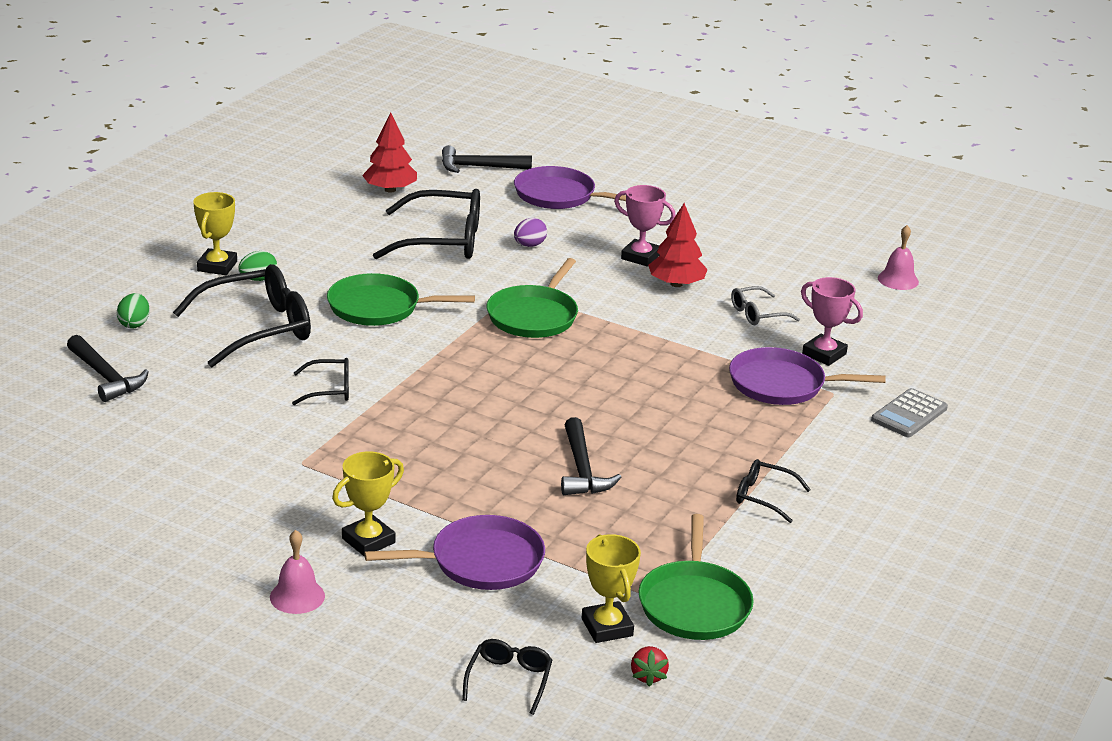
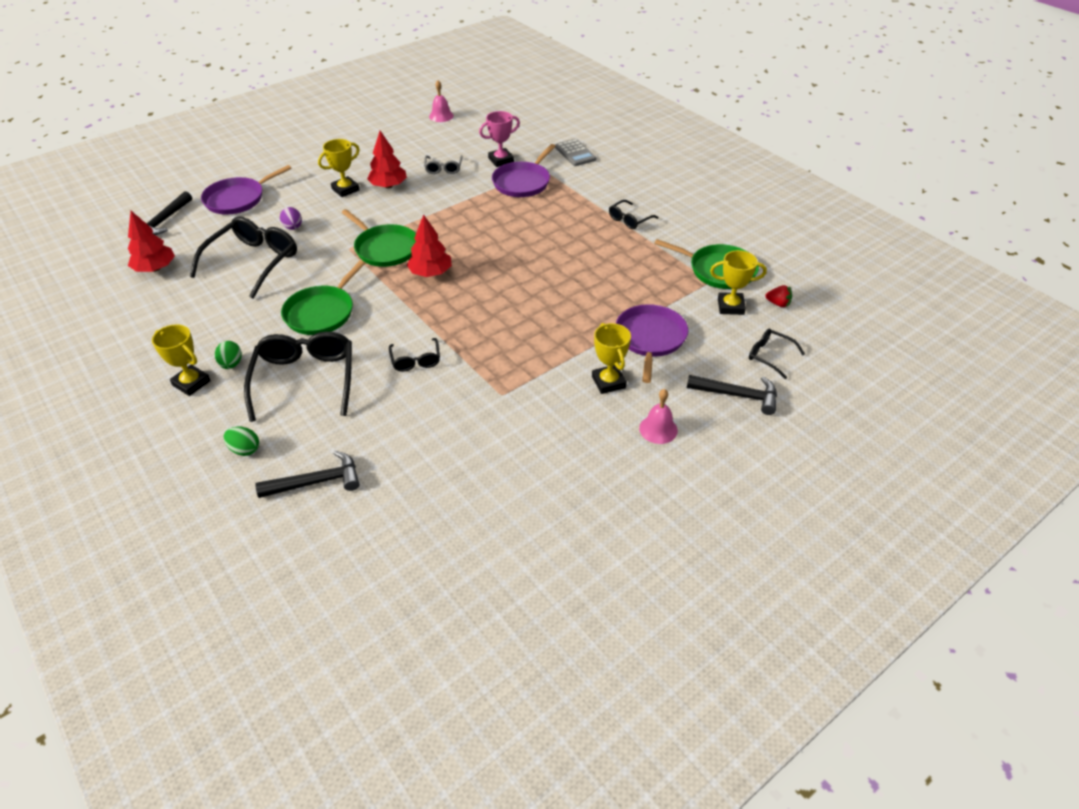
camera: 65 degrees left, 15 degrees up
black glasses [292,358,349,405] -> black glasses turned 150 degrees clockwise [389,338,440,372]
black hammer [561,417,622,495] -> black hammer moved to [687,375,777,415]
pink trophy [614,185,675,267] -> yellow trophy [318,139,360,197]
none -> red tree [407,214,452,277]

